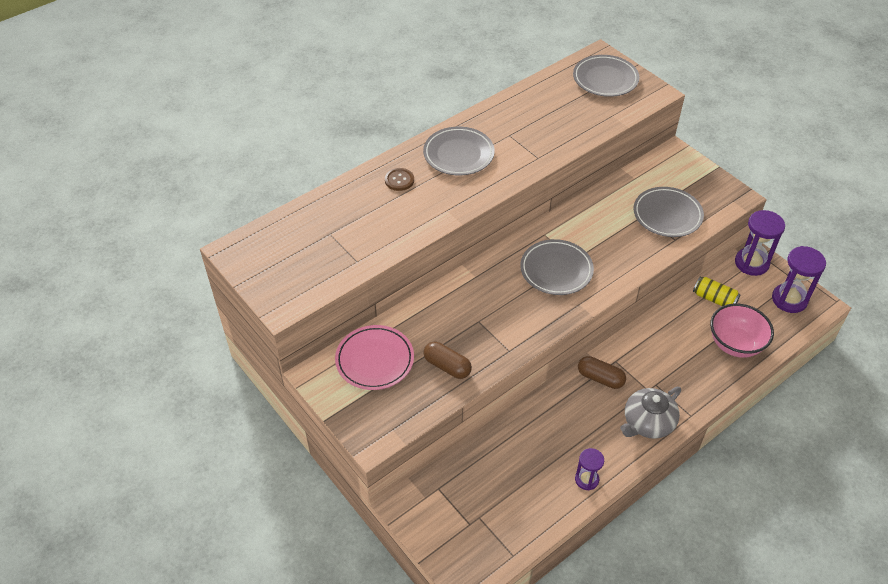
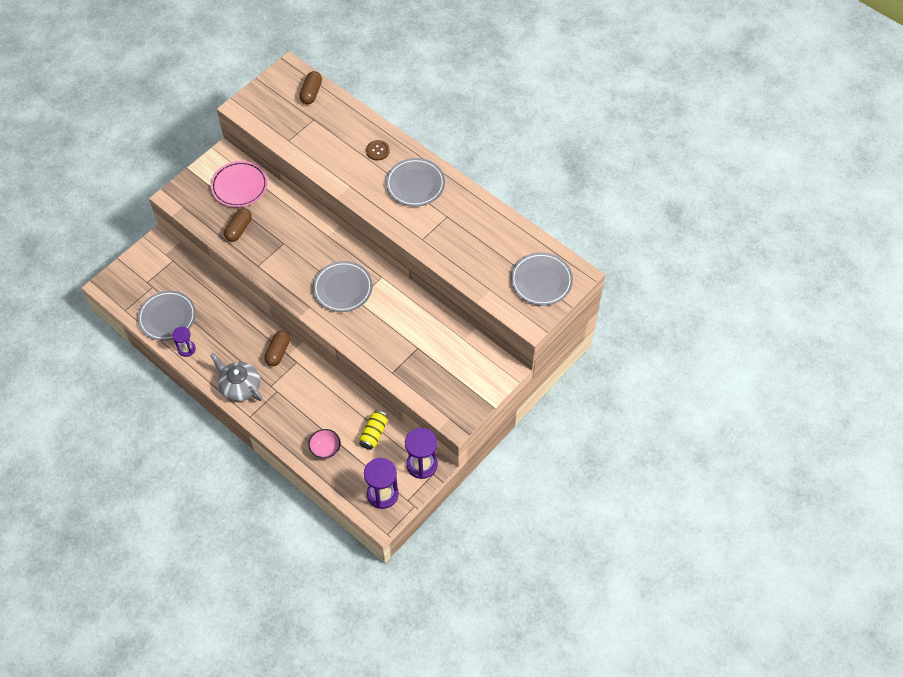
camera: 80 degrees right, 10 degrees up
grey plate [634,187,704,237] -> grey plate moved to [137,291,196,341]
pink bowl [710,303,774,358] -> pink bowl [308,429,341,459], size x0.61
none -> brown capsule [299,71,322,104]

